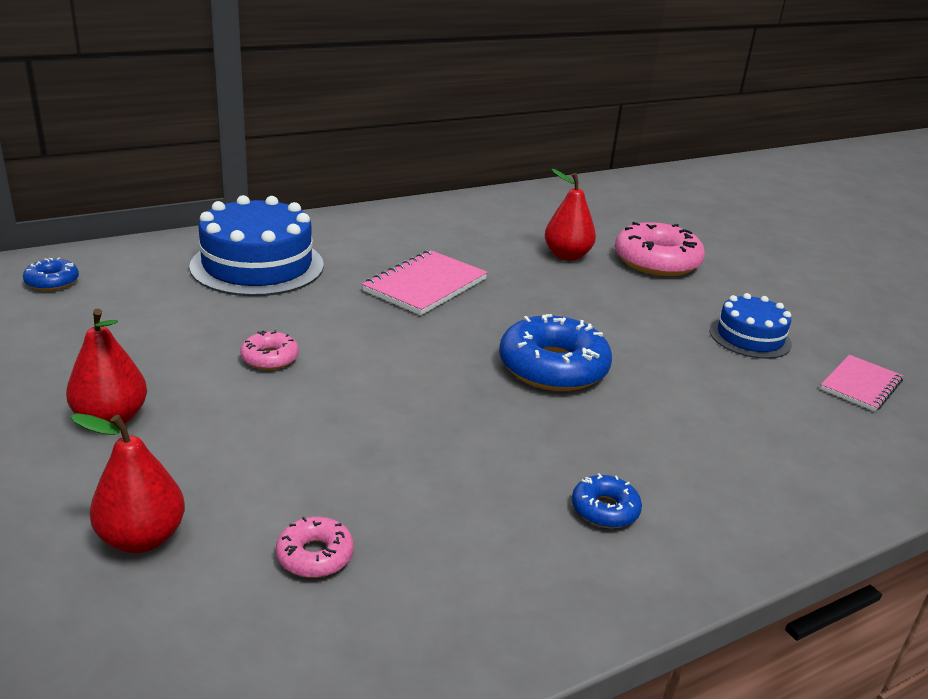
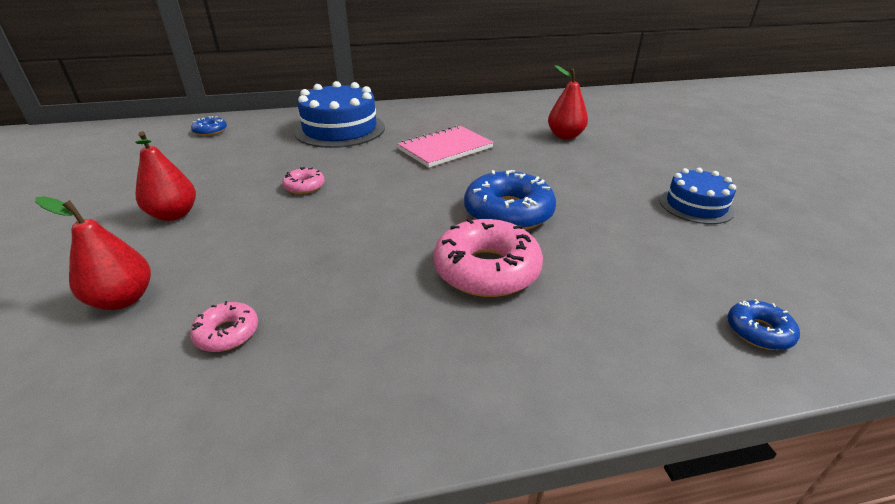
camera: 20 degrees right, 5 degrees up
blue donut [572,473,642,528] -> blue donut moved to [728,299,800,350]
pink donut [615,222,705,276] -> pink donut moved to [434,218,543,297]
pink notebook [820,355,903,411] -> none

